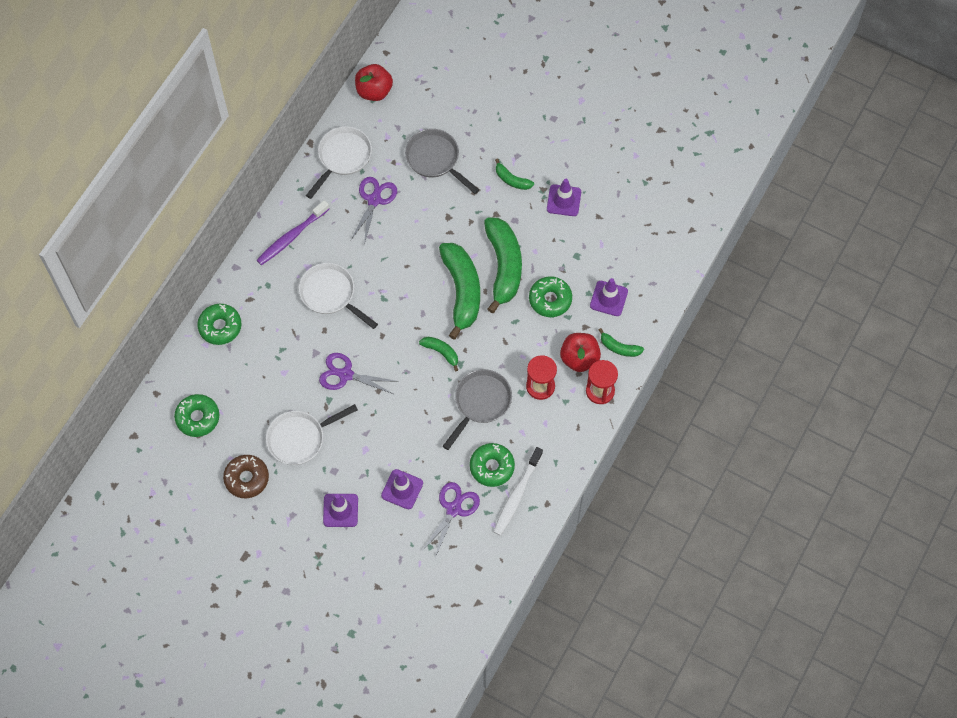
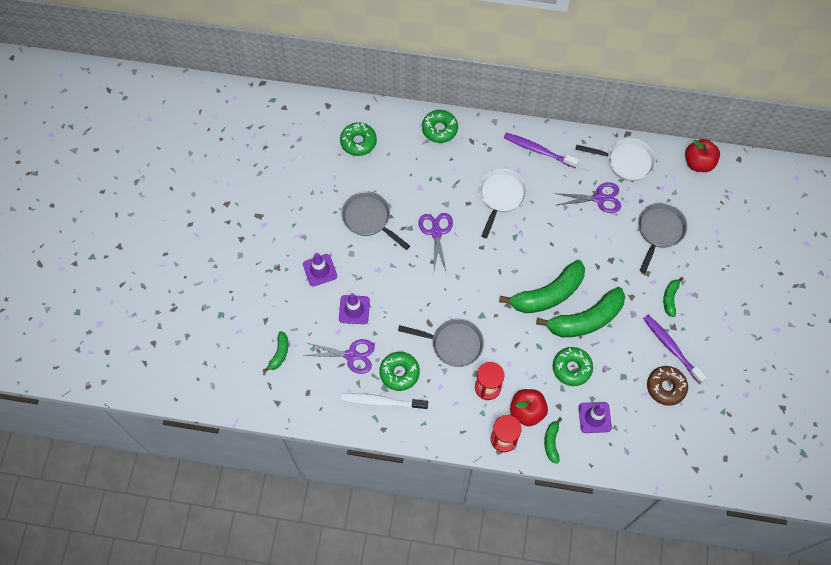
camera: 70 degrees right, 0 degrees up
brown donut [223,455,269,498] -> brown donut moved to [647,366,688,406]
white pan [266,404,358,465] -> grey pan [342,191,410,250]
green banana [419,337,458,371] -> green banana moved to [263,331,288,372]
purple traffic cone [547,179,581,216] -> purple toothbrush [643,315,707,384]

